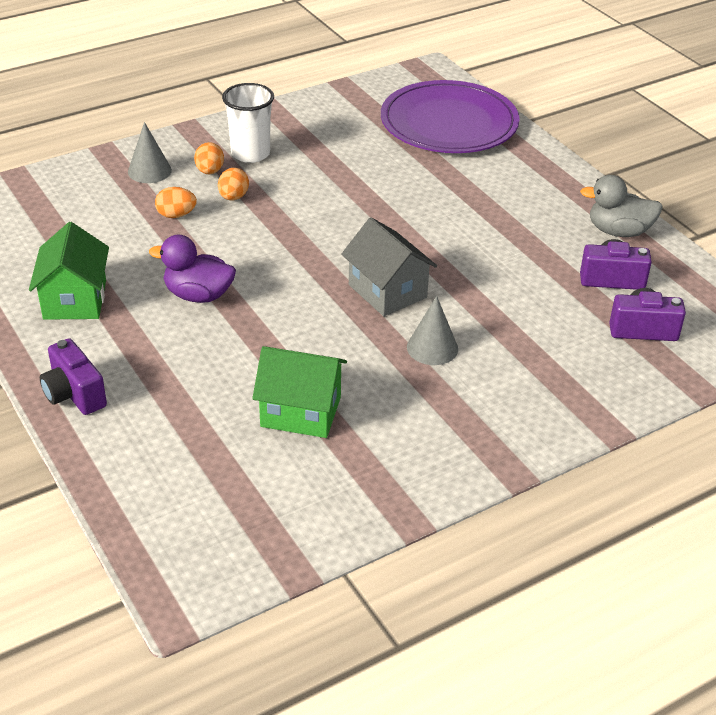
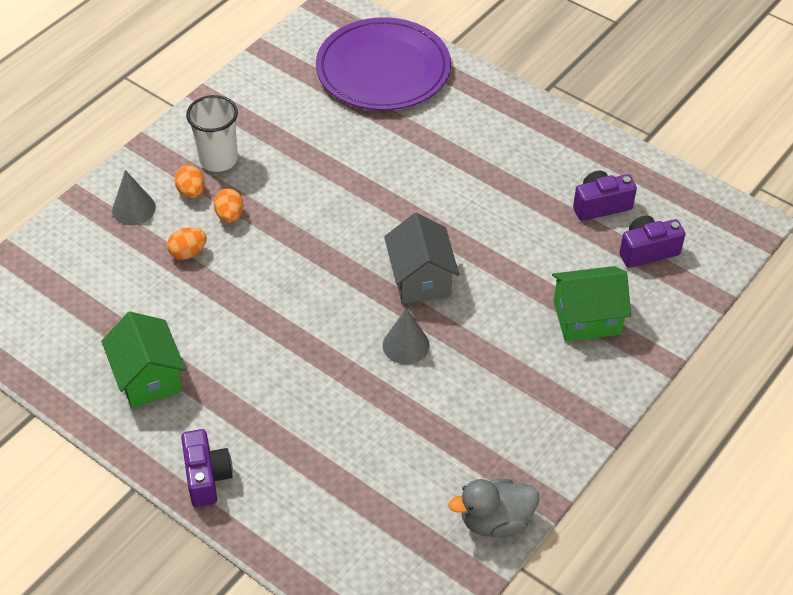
camera: 20 degrees left, 10 degrees up
purple camera [40,338,107,415] -> purple camera turned 135 degrees counterclockwise [181,429,233,507]
purple duck [149,235,236,303] -> none
green house [252,346,347,438] -> green house moved to [552,266,631,341]
grey house [342,217,437,316] -> grey house turned 45 degrees clockwise [384,213,459,304]
grey cone [407,296,458,365] -> grey cone moved to [383,308,430,364]
grey duck [580,175,663,237] -> grey duck moved to [448,479,539,537]

